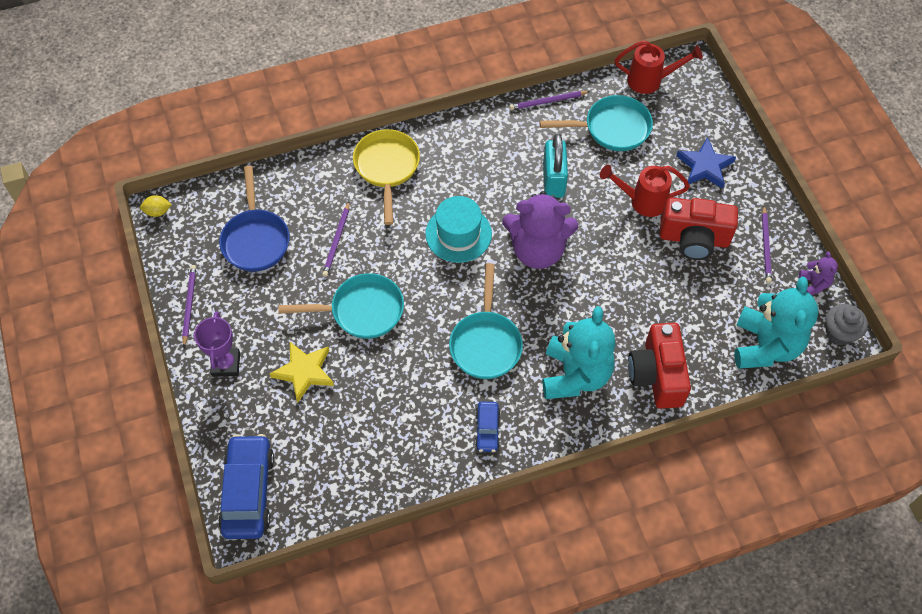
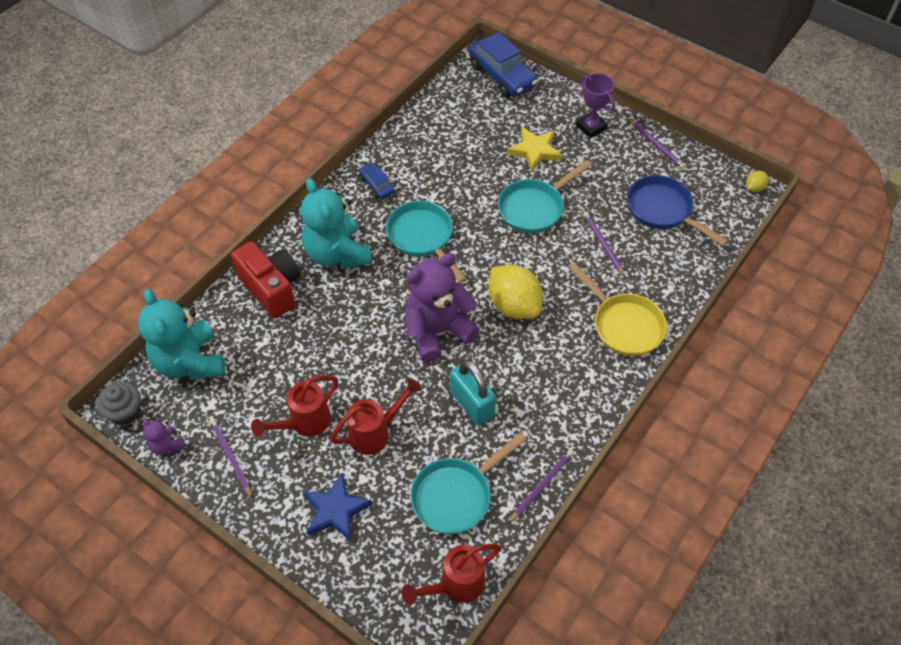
camera: 145 degrees right, 5 degrees down
turquoise hat [425,196,492,263] -> yellow lemon [488,265,543,319]
red camera [660,197,738,260] -> red watering can [251,375,338,437]

